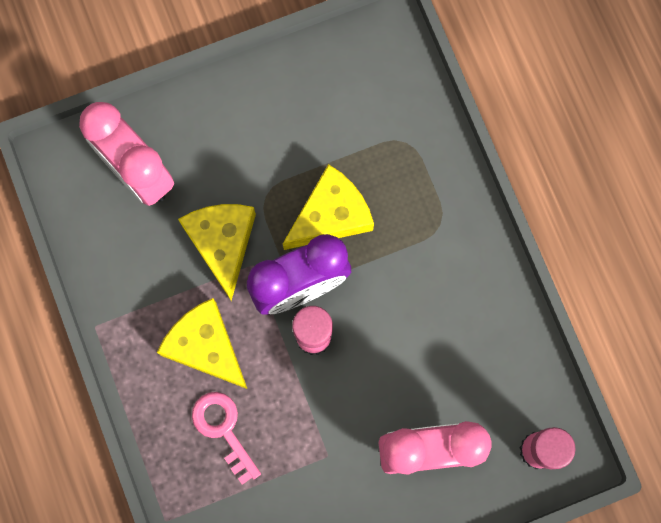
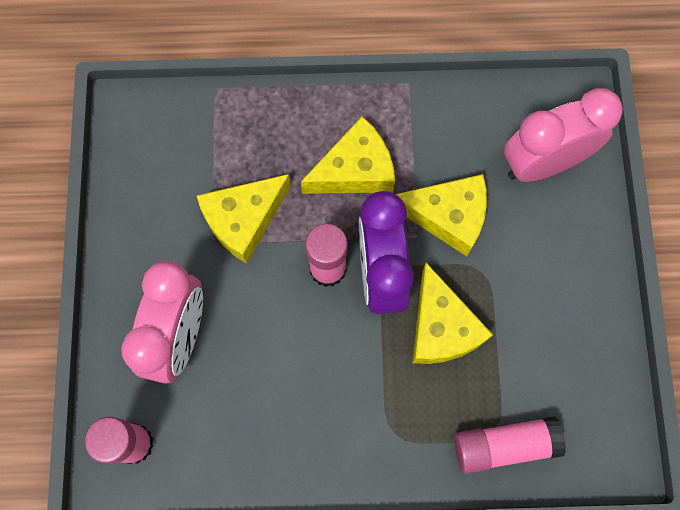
camera: 110 degrees right, 5 degrees down
pink key [192,392,261,485] -> none
none -> yellow cheese [196,174,291,264]
none -> pink glue stick [454,416,566,474]

